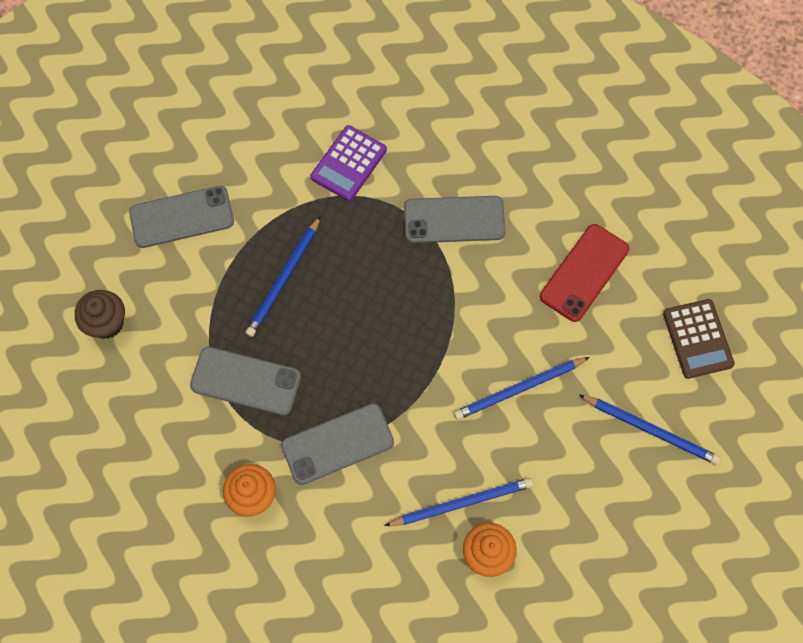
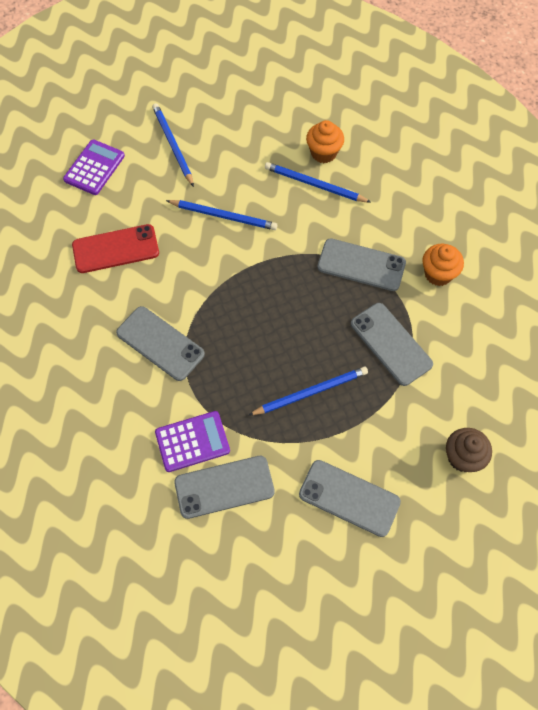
camera: 140 degrees left, 5 degrees down
brown calculator [663,299,735,379] -> purple calculator [63,139,125,195]
none -> grey phone [174,456,275,519]

